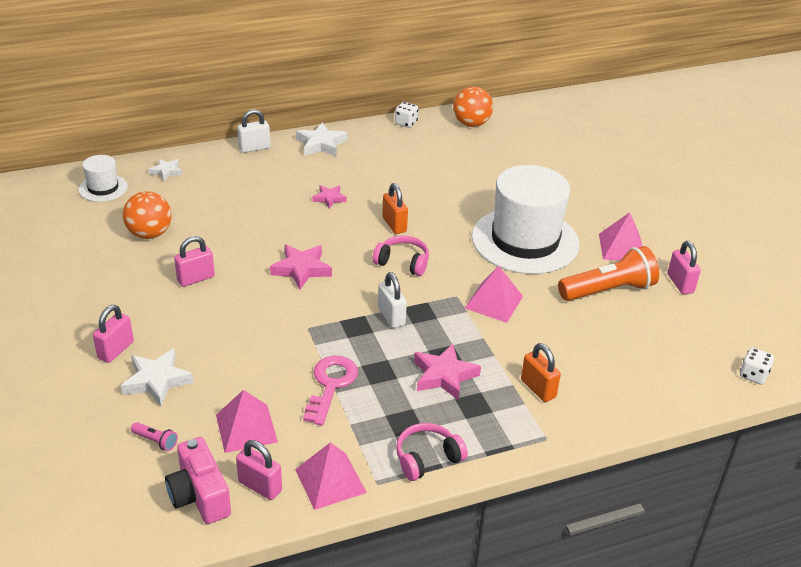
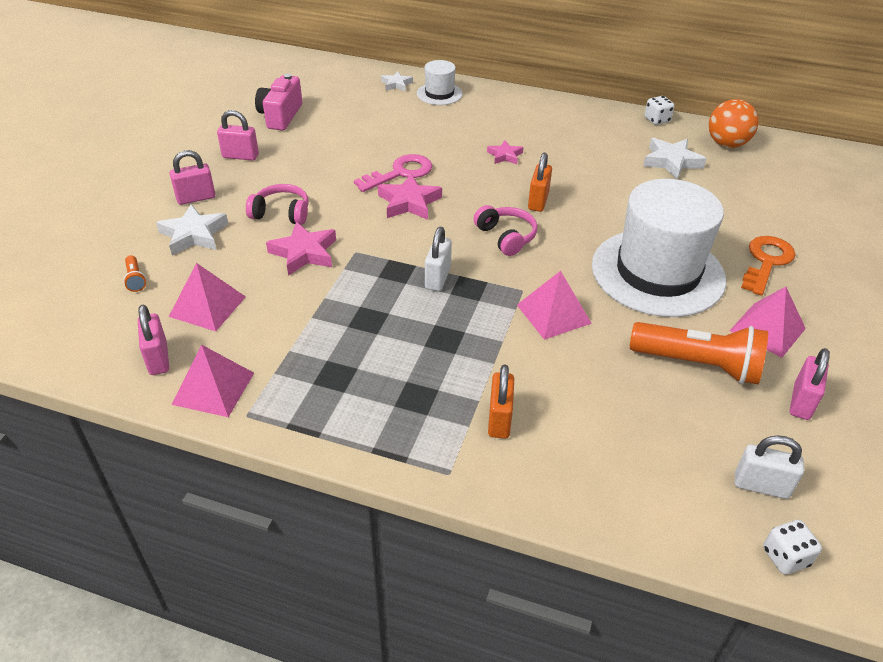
camera: 40 degrees right, 5 degrees up
white hat [79,155,128,202] -> white hat moved to [417,60,463,105]
orange ball [123,191,172,239] -> none
pink flashlight [131,422,178,451] -> orange flashlight [123,255,146,292]
pink camera [165,437,231,524] -> pink camera moved to [255,74,302,130]
pink padlock [174,236,215,287] -> pink padlock moved to [217,110,259,161]
white padlock [237,109,270,153] -> white padlock moved to [735,435,804,499]
white star [296,122,348,157] -> white star moved to [643,138,706,179]
pink key [303,356,358,426] -> pink key moved to [354,154,432,192]
pink headphones [396,423,468,481] -> pink headphones moved to [246,184,309,225]
pink star [414,344,481,400] -> pink star moved to [266,222,336,276]
none -> orange key [741,236,796,296]

